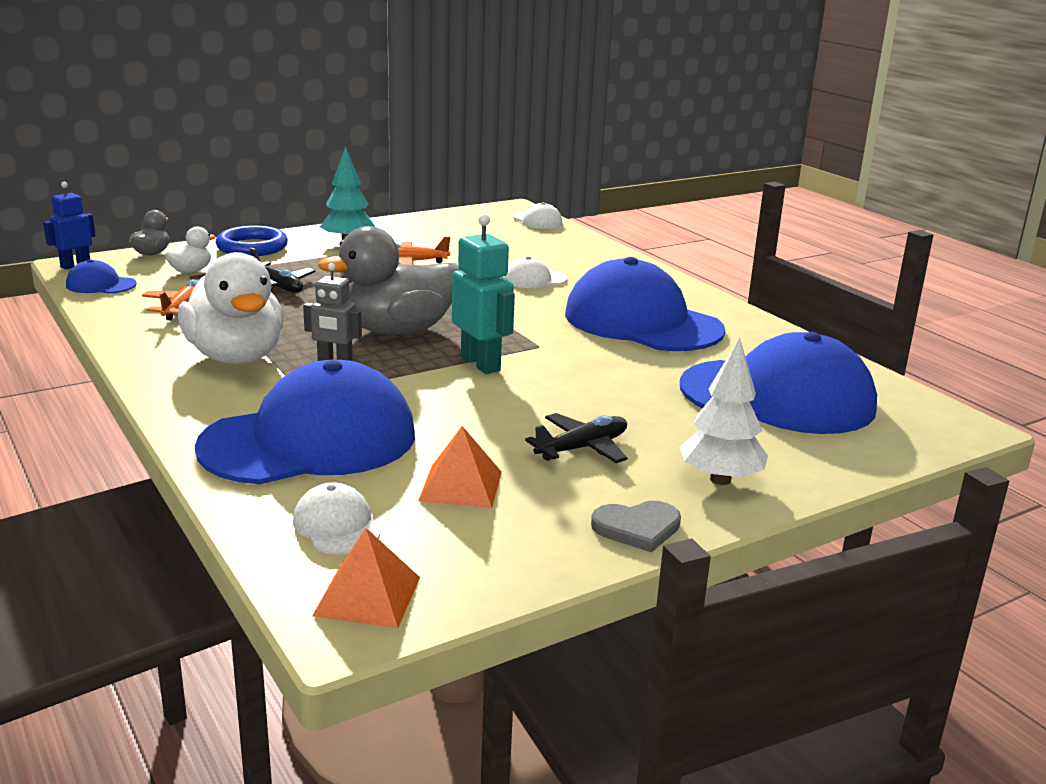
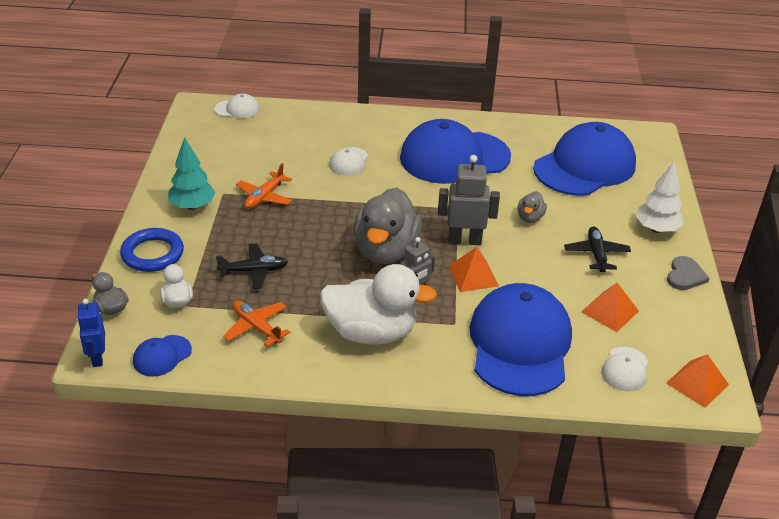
camera: 55 degrees left, 15 degrees up
white cap [293,482,380,554] -> white cap turned 75 degrees counterclockwise [601,347,648,391]
turquoise robot [452,214,515,374] -> grey robot [438,155,500,245]
none -> orange pyramid [449,247,499,292]
none -> grey duck [518,191,547,223]

